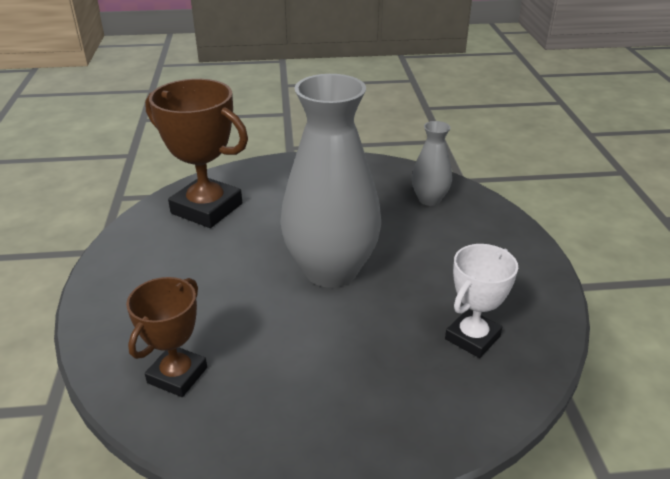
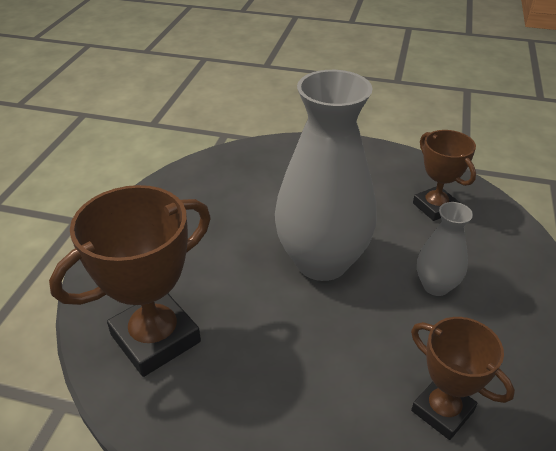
camera: 70 degrees left, 5 degrees up
grey vase [412,121,452,206] -> grey vase moved to [417,202,473,296]
white trophy [445,244,518,358] -> brown trophy [413,130,476,221]

